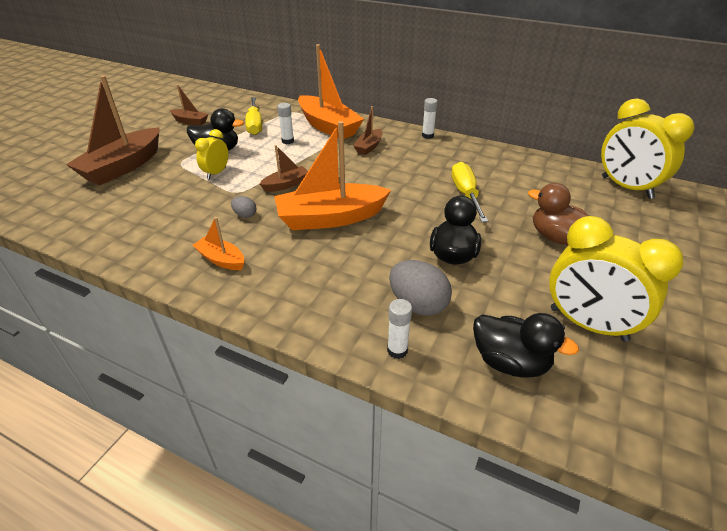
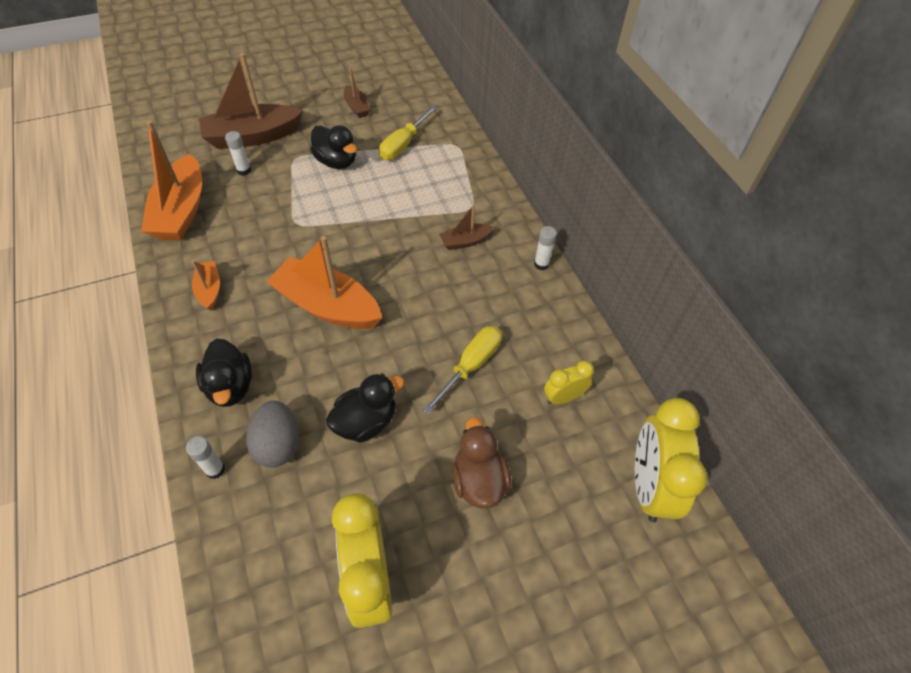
camera: 40 degrees right, 15 degrees up
yellow clock [195,129,228,179] -> yellow clock moved to [544,361,594,405]
grey egg [231,196,256,218] -> none
brown boat [260,145,308,192] -> none
white glue stick [277,103,294,144] -> white glue stick moved to [225,131,251,175]
orange boat [298,44,364,139] -> orange boat moved to [141,121,202,240]
black duck [473,313,579,378] -> black duck moved to [196,339,252,407]

